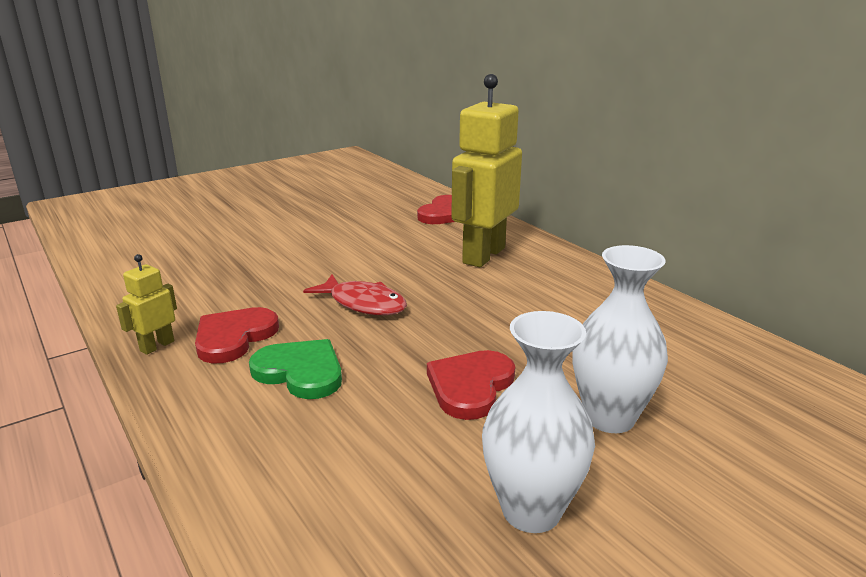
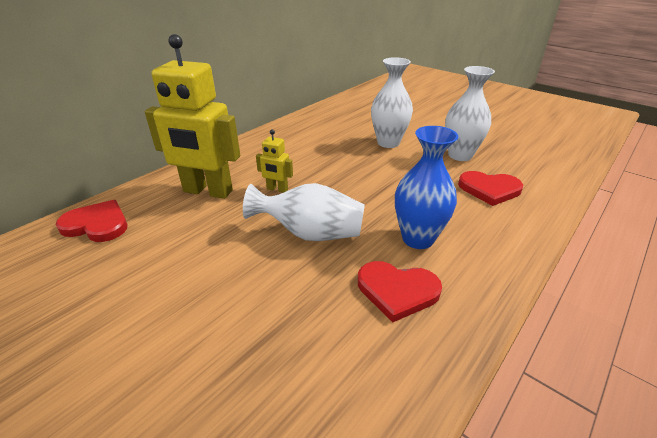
camera: 105 degrees left, 10 degrees up
yellow robot [116,254,177,355] -> yellow robot moved to [256,129,293,193]
green heart [249,339,342,399] -> blue vase [395,126,458,249]
red fish [303,275,407,315] -> white vase [243,183,365,241]
red heart [427,350,515,420] -> red heart moved to [458,171,523,206]

